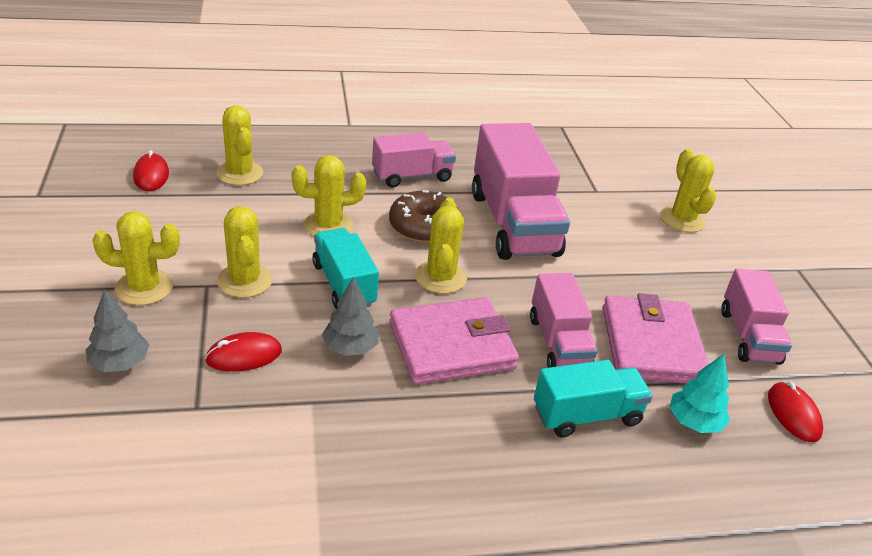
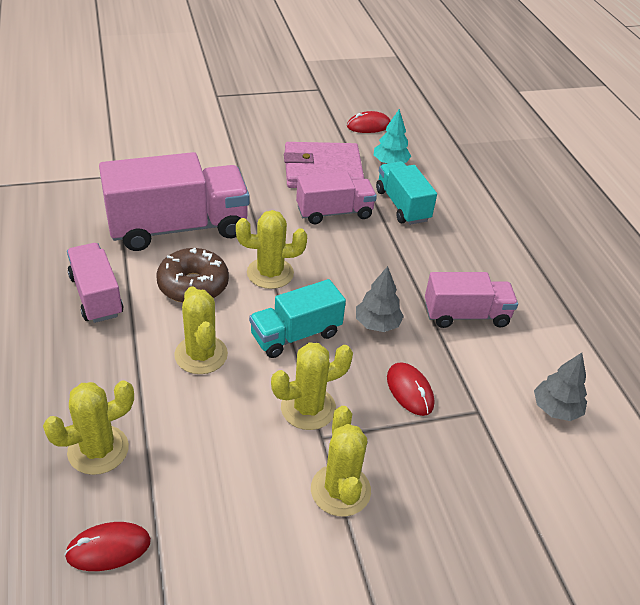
camera: 95 degrees left, 5 degrees up
grey tree [85,289,149,372] -> grey tree moved to [534,353,587,421]
pink wallet [389,297,519,385] -> none
yellow cactus [660,149,717,233] -> none
pink truck [721,269,792,365] -> pink truck moved to [425,272,518,328]

